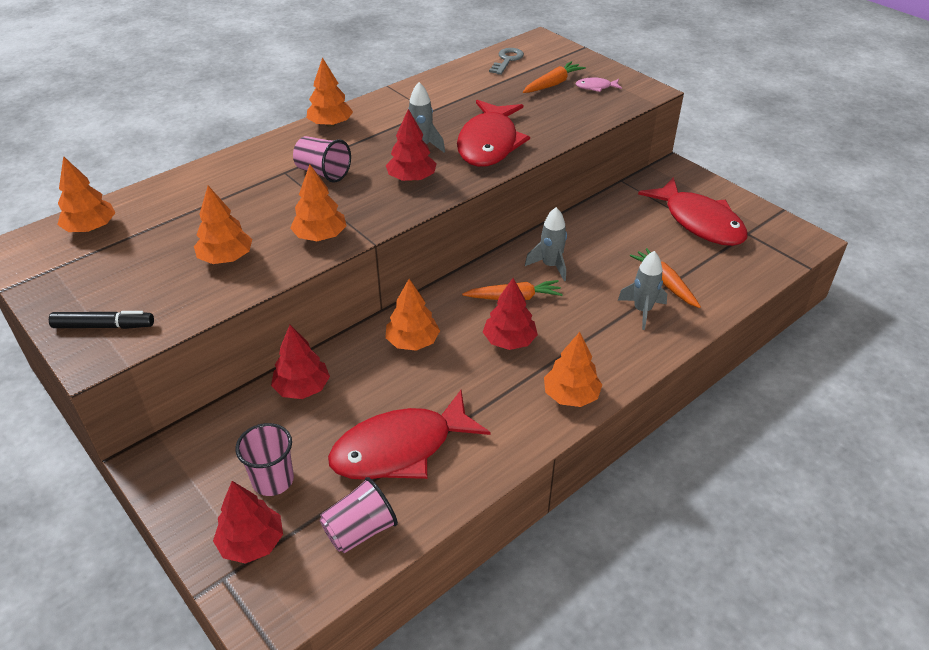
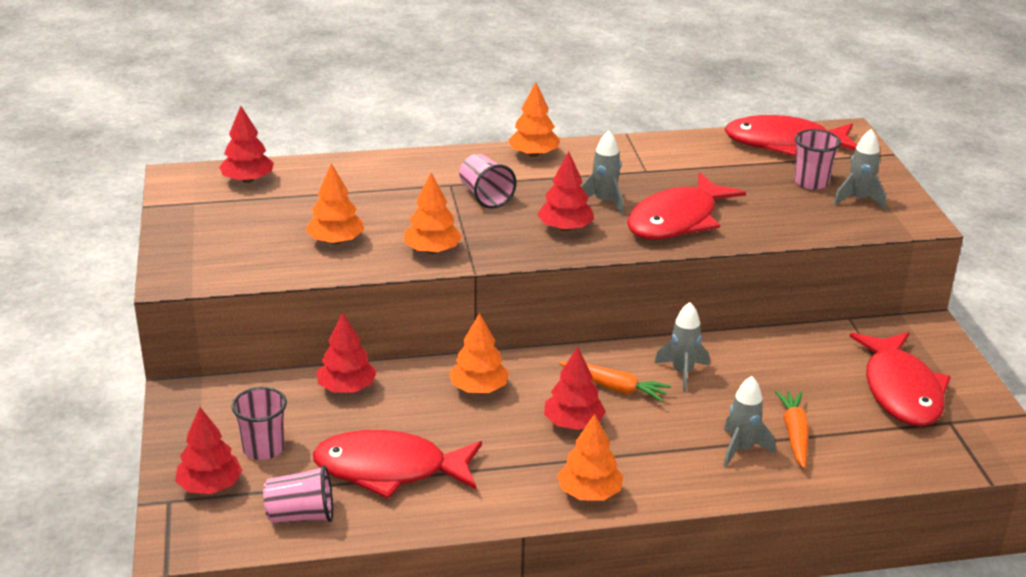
camera: 30 degrees right, 10 degrees down
black marker [49,311,154,329] -> none
orange tree [57,156,116,232] -> red tree [219,106,274,183]
grey key [489,48,524,75] -> red fish [725,115,857,157]
orange carrot [523,61,586,93] -> pink cup [794,129,841,190]
pink fish [576,77,622,92] -> grey rocket [833,129,886,210]

